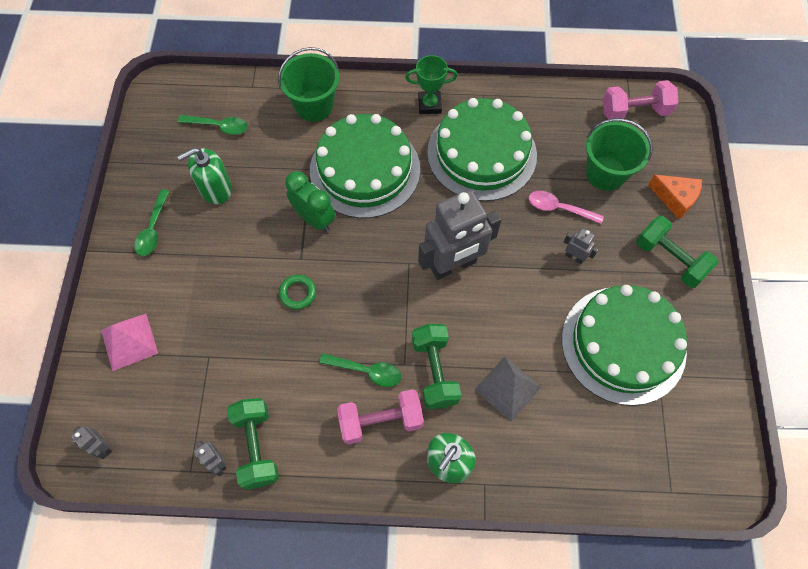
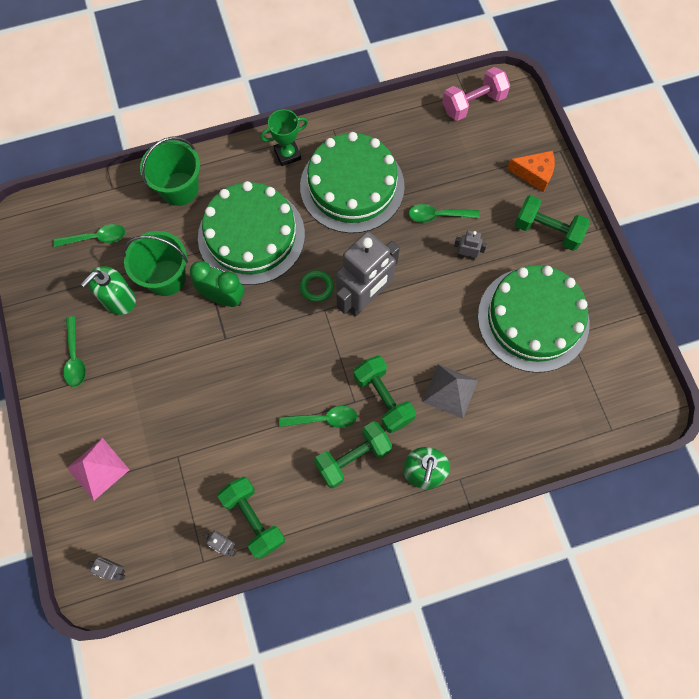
camera: 20 degrees left, 5 degrees up
green ring [279,275,316,310] -> green ring moved to [300,270,334,302]
pink dumbbell [337,389,424,445] -> green dumbbell [314,421,392,488]
pink spoon [529,191,604,224] -> green spoon [408,204,480,223]
green bucket [586,118,653,191] -> green bucket moved to [123,231,188,296]

